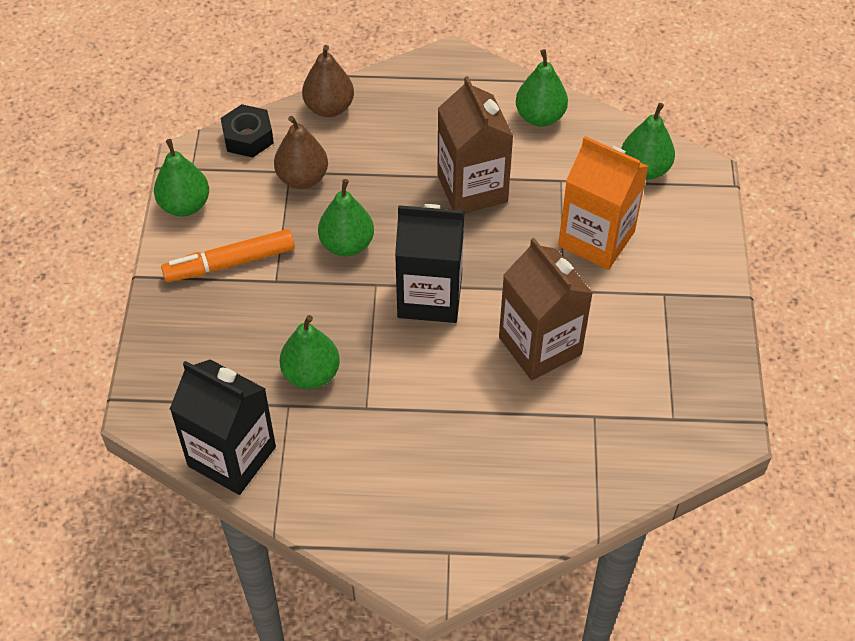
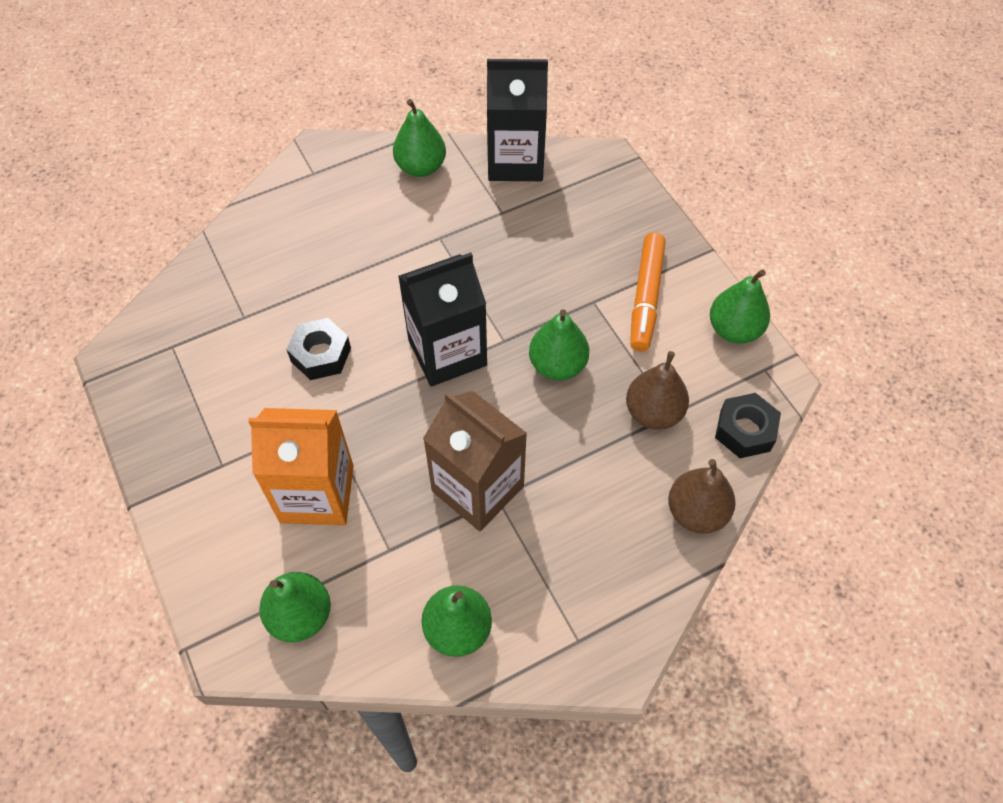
camera: 150 degrees right, 5 degrees up
orange marker [161,229,295,282] -> orange marker turned 150 degrees clockwise [630,233,666,352]
green pear [280,315,340,389] -> green pear moved to [393,99,446,177]
brown carton [499,238,593,380] -> black nut [286,318,351,380]

